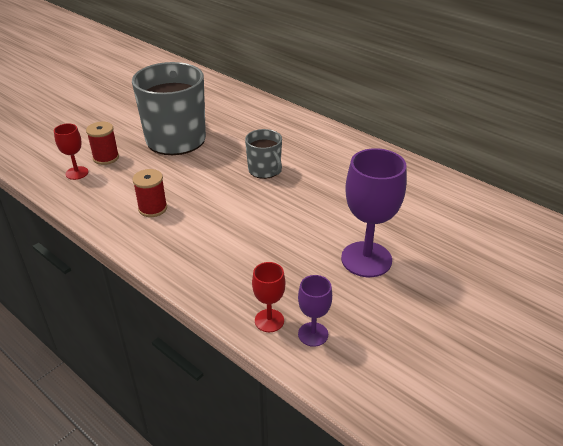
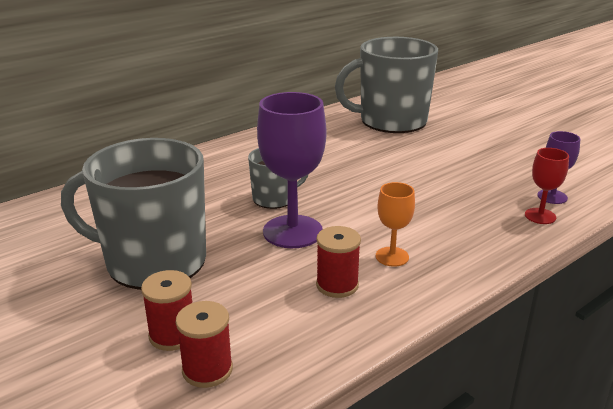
camera: 80 degrees left, 10 degrees down
red goblet [54,123,89,180] -> red spool [176,301,233,388]
purple goblet [341,148,407,277] -> purple goblet moved to [257,92,326,248]
none -> grey mug [335,37,438,133]
none -> orange goblet [376,182,415,267]

